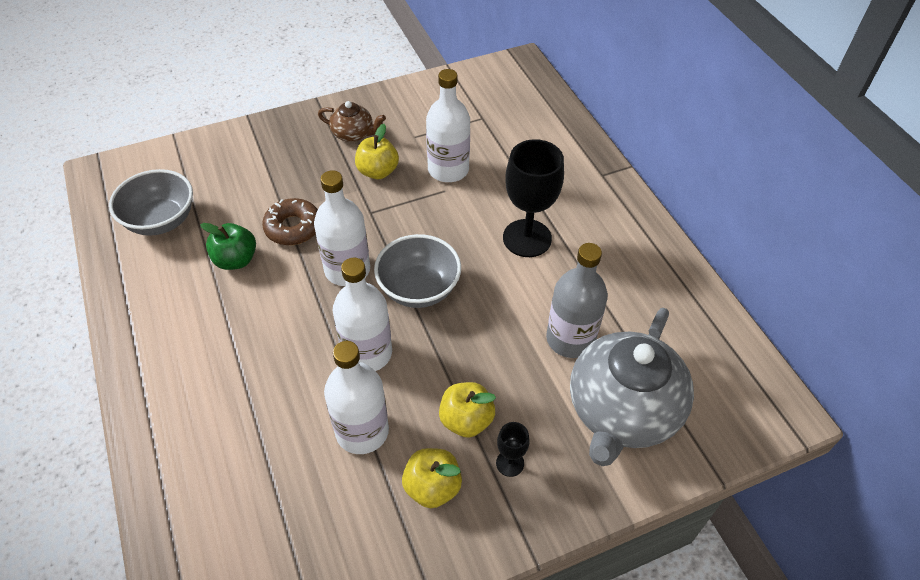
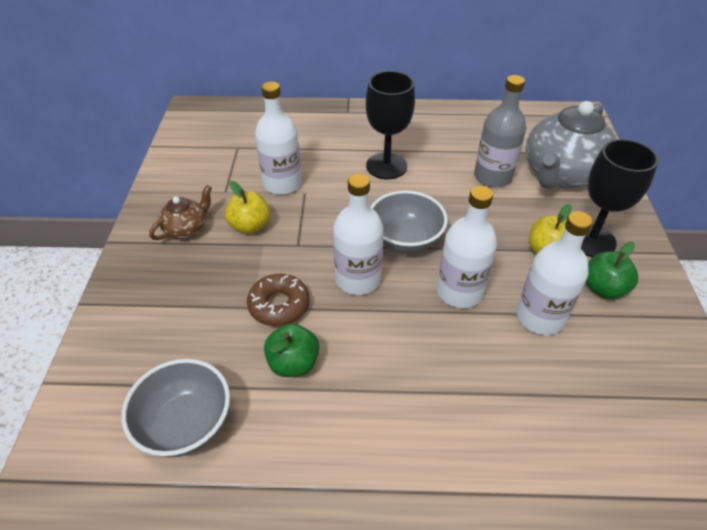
camera: 65 degrees left, 5 degrees down
yellow apple [402,448,462,508] -> green apple [586,241,638,299]
black goblet [496,422,530,477] -> black goblet [581,139,659,257], size x2.14
grey teapot [570,308,694,466] -> grey teapot turned 75 degrees clockwise [526,101,616,189]

